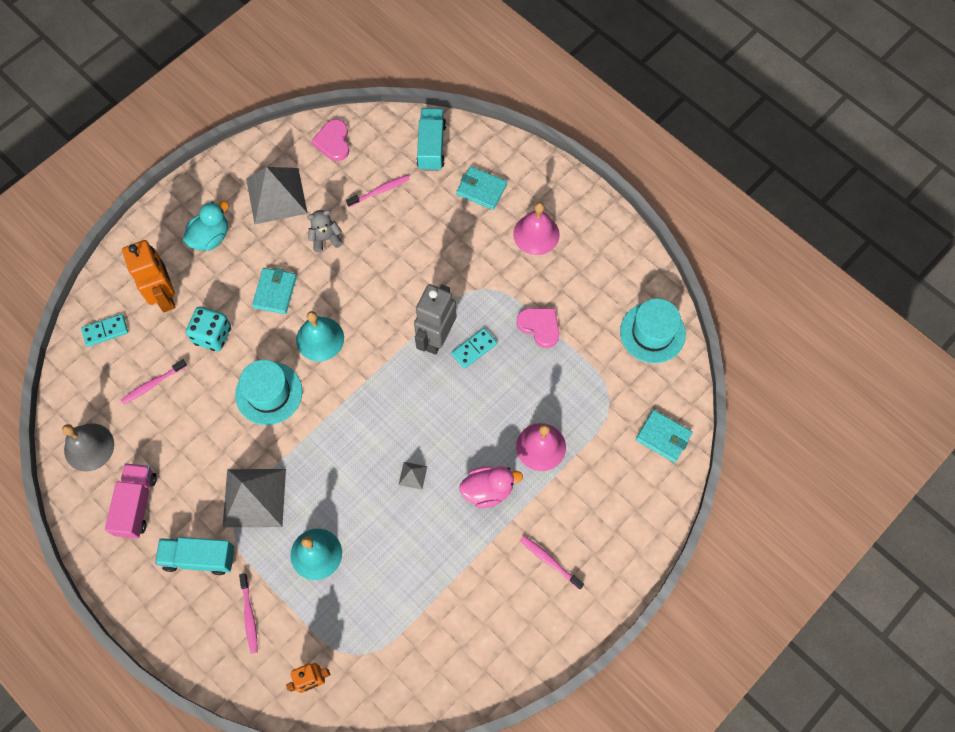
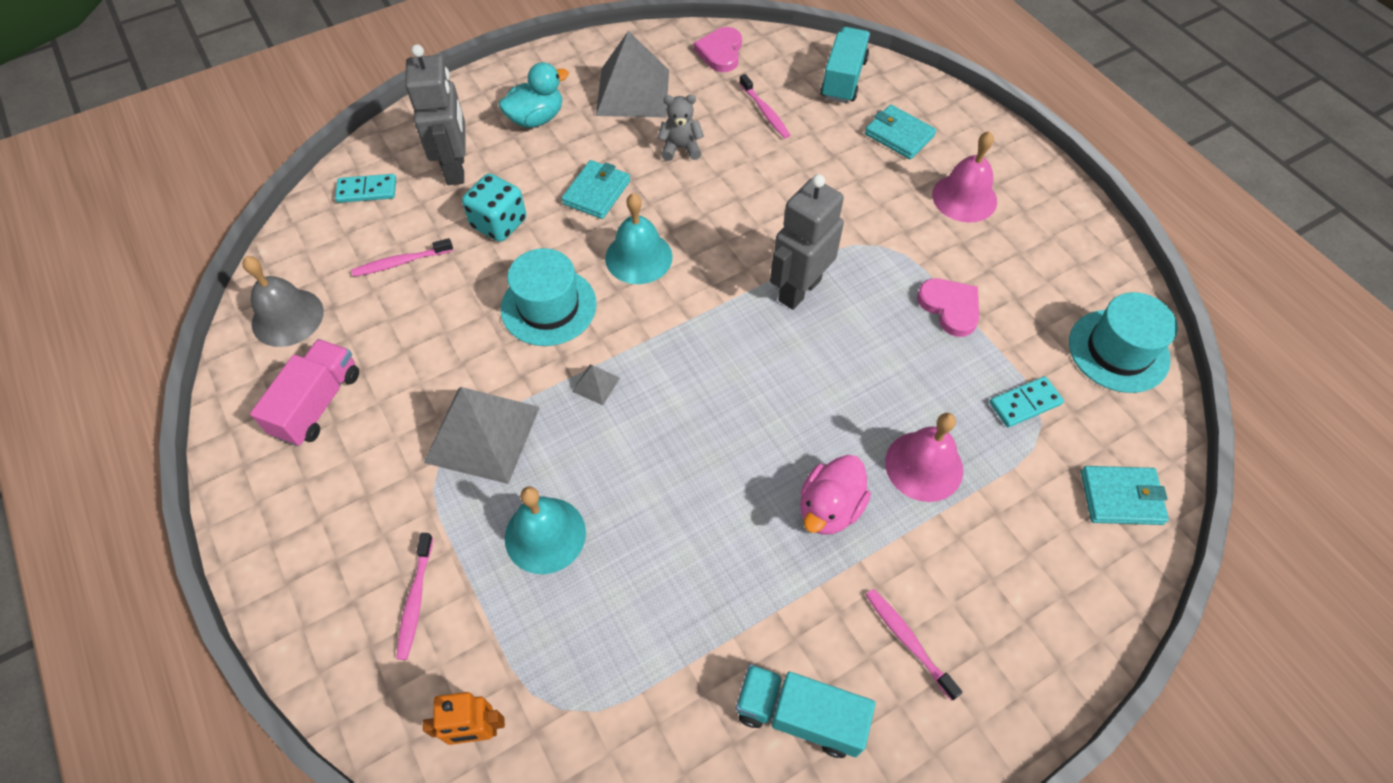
camera: 15 degrees right, 10 degrees down
orange robot [122,240,175,312] -> grey robot [405,44,466,185]
turquoise truck [155,537,234,575] -> turquoise truck moved to [736,664,876,758]
pink toothbrush [346,175,409,207] -> pink toothbrush turned 75 degrees clockwise [739,74,790,138]
grey pyramid [398,462,427,490] -> grey pyramid moved to [572,365,620,405]
turquoise domino [451,328,497,369] -> turquoise domino moved to [989,376,1064,428]
pink duck [459,466,523,508] -> pink duck turned 120 degrees clockwise [800,455,871,535]
turquoise wallet [636,410,693,463] -> turquoise wallet turned 45 degrees counterclockwise [1081,466,1169,525]

